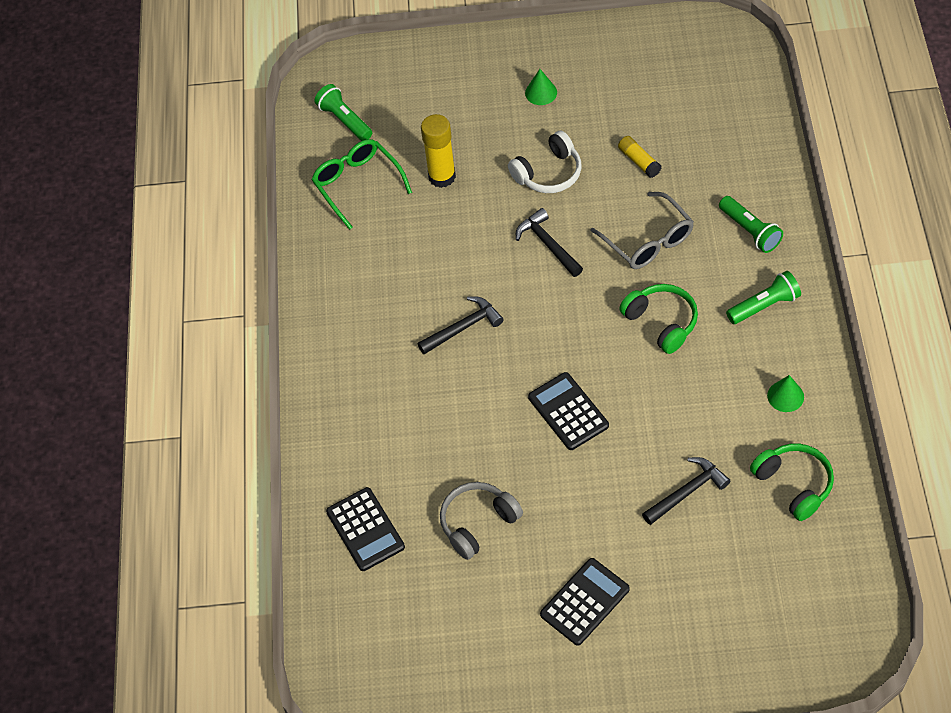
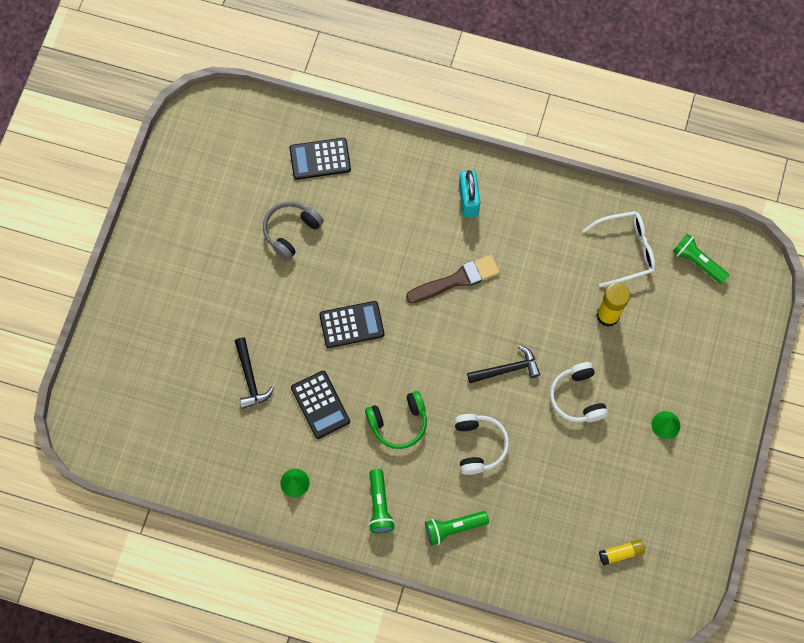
camera: 105 degrees right, 15 degrees up
green glasses [311,139,412,230] -> white glasses [582,211,656,287]
green flashlight [315,84,372,141] -> green flashlight turned 120 degrees counterclockwise [673,234,729,284]
black hammer [418,296,504,354] -> brown brush [406,255,500,303]
grey headphones [440,482,523,560] -> grey headphones turned 120 degrees counterclockwise [263,201,324,260]
black calculator [540,558,630,646] -> black calculator moved to [291,371,350,439]
grey glasses [591,192,694,269] -> white headphones [454,414,509,475]
yellow glue stick [618,136,661,178] -> yellow glue stick moved to [599,539,645,566]
green headphones [750,443,834,521] -> none
none -> turquoise padlock [459,170,480,218]

